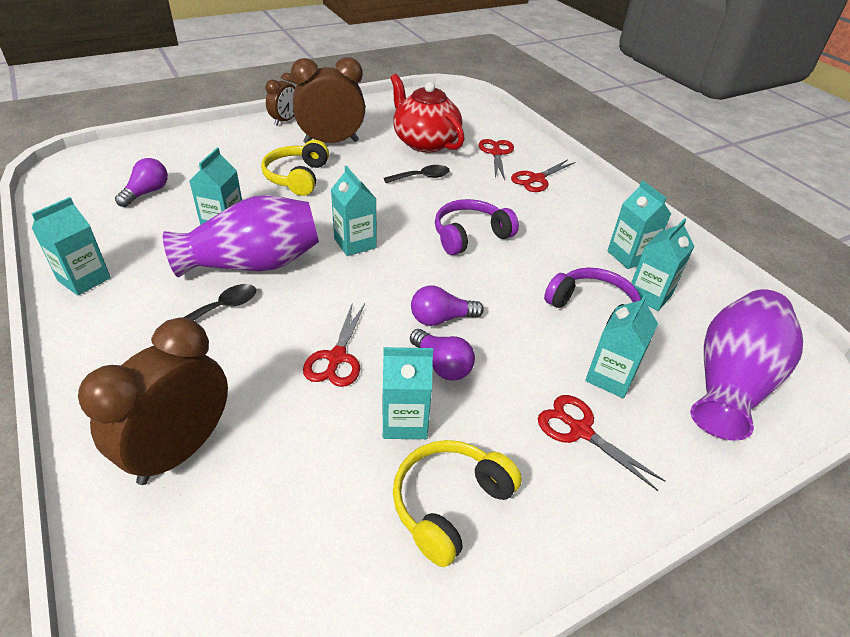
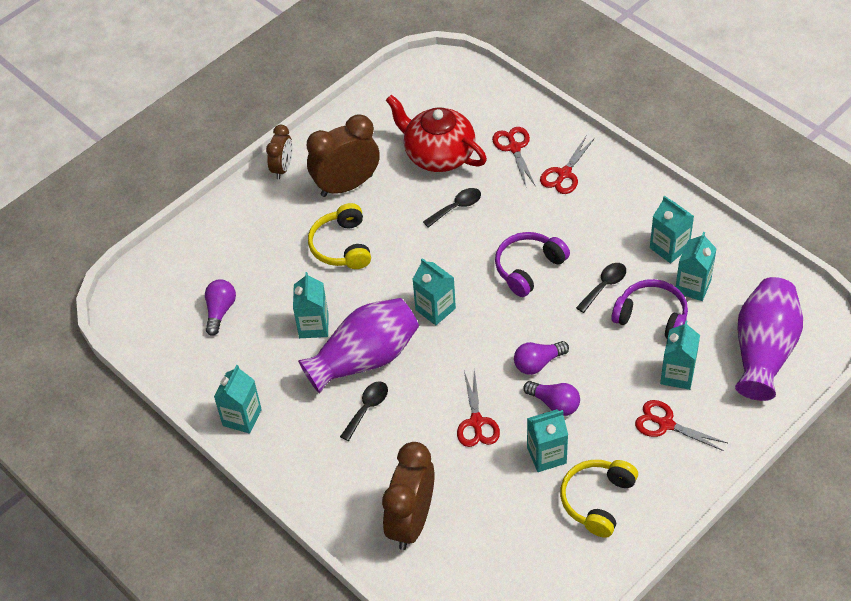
camera: 10 degrees left, 10 degrees up
none -> black spoon [576,263,626,313]

